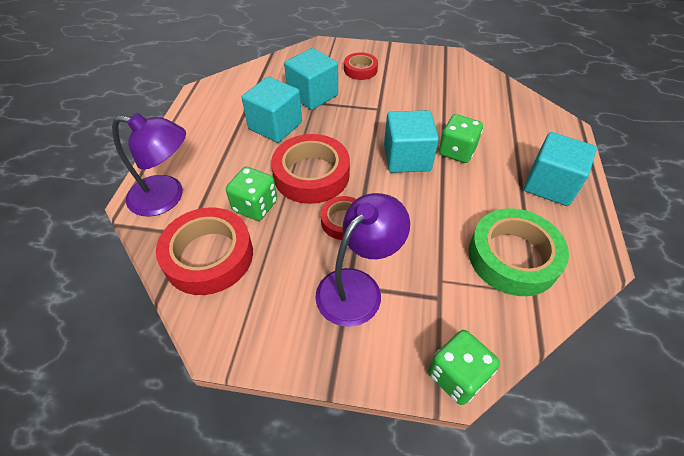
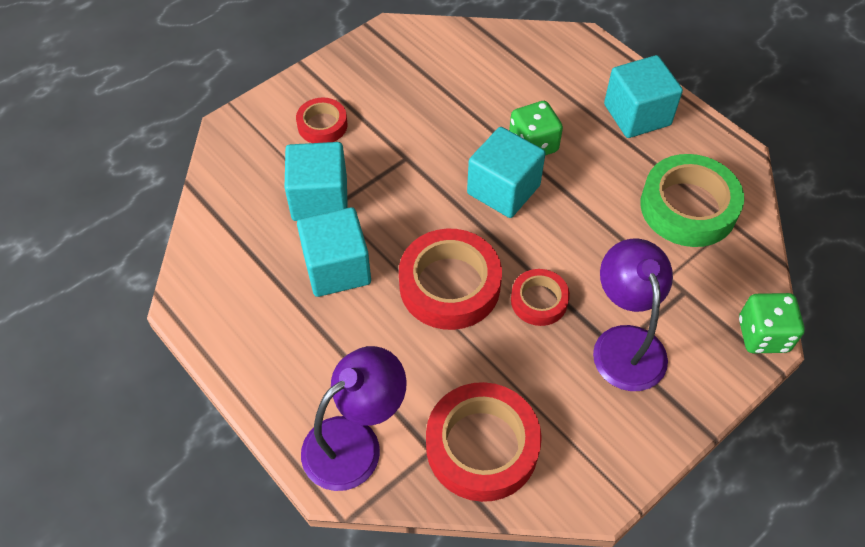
camera: 50 degrees left, 5 degrees up
green dice [226,167,277,221] -> none

